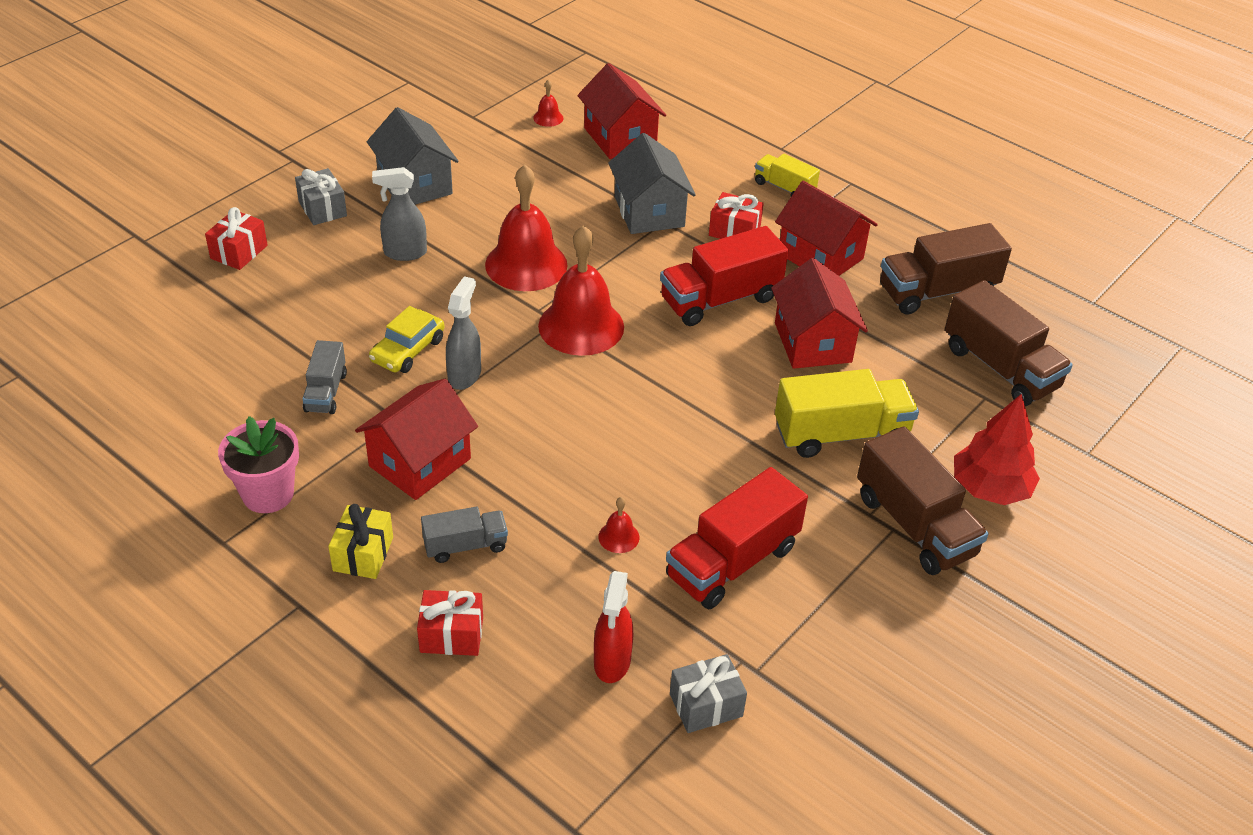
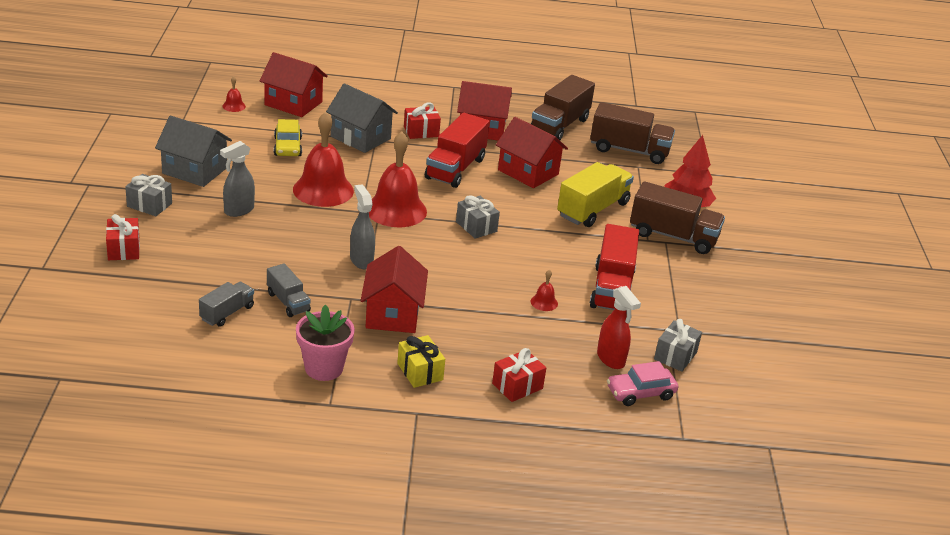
camera: 40 degrees left, 10 degrees down
yellow car [369,306,444,373] -> yellow car moved to [274,119,302,156]
grey truck [421,507,508,563] -> grey truck moved to [199,282,254,327]
yellow truck [755,154,820,196] -> none
none -> grey gift [456,195,500,239]
none -> pink car [607,361,678,406]

